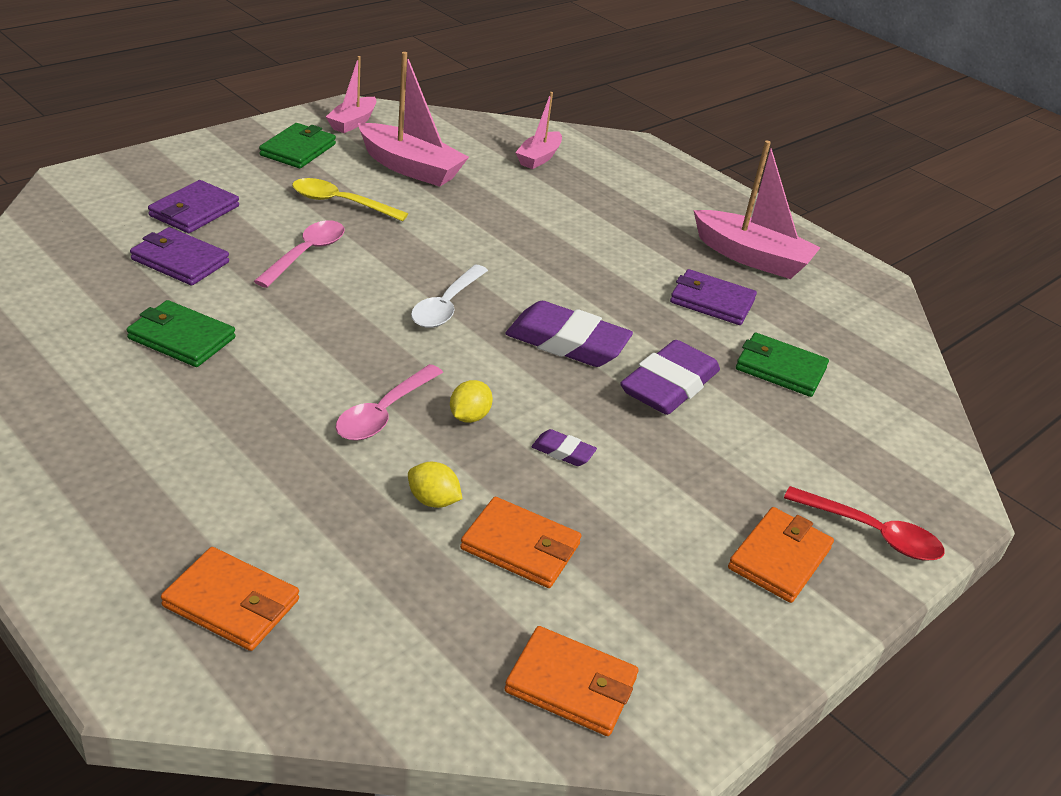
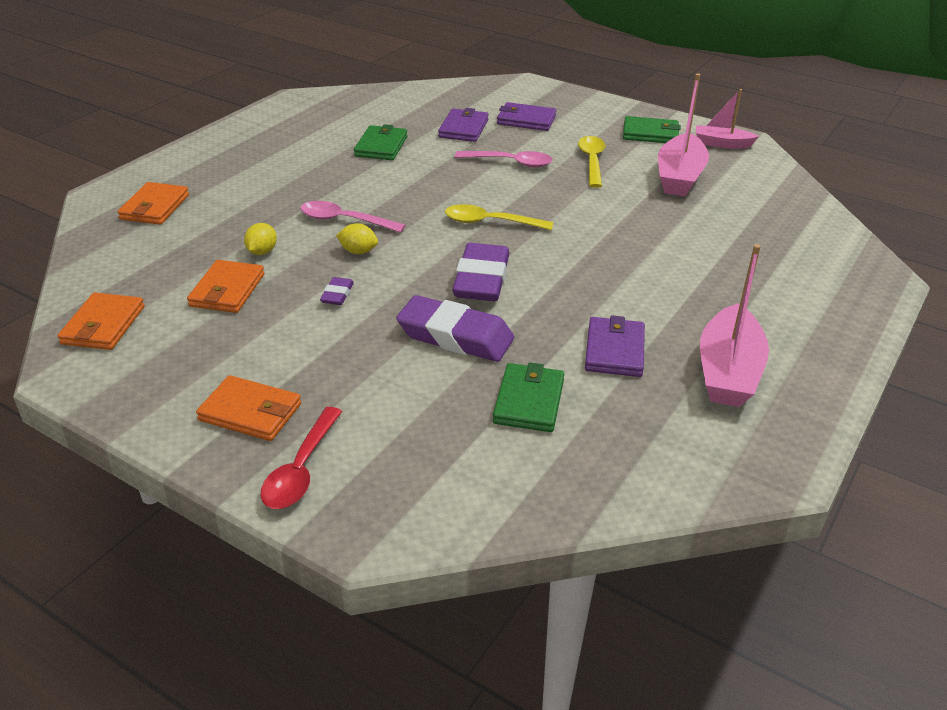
camera: 80 degrees right, 0 degrees up
white spoon [411,265,488,328] -> yellow spoon [445,204,553,230]
pink boat [515,92,562,169] -> none

